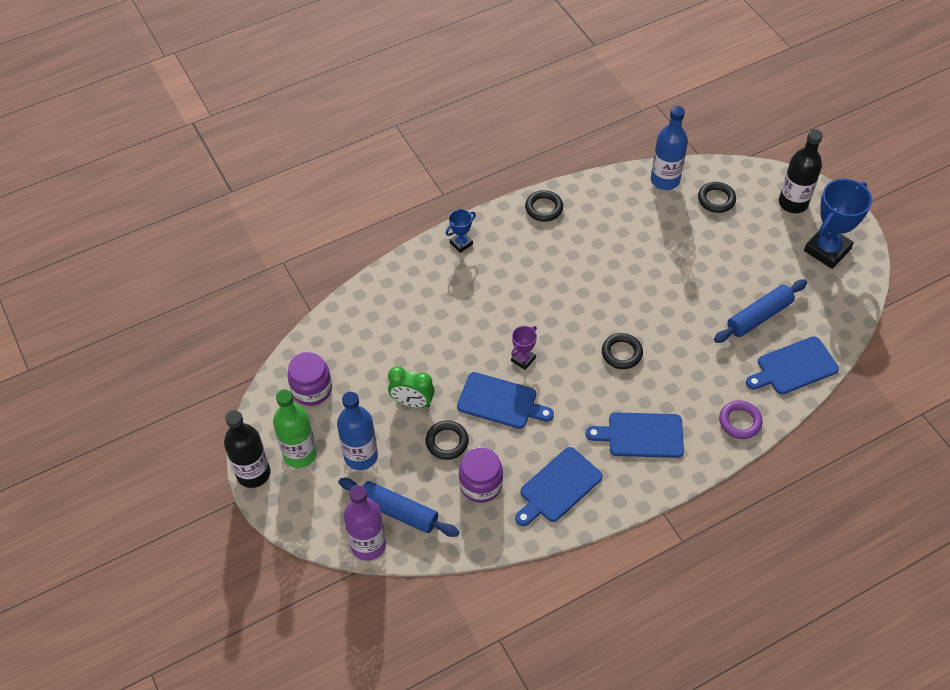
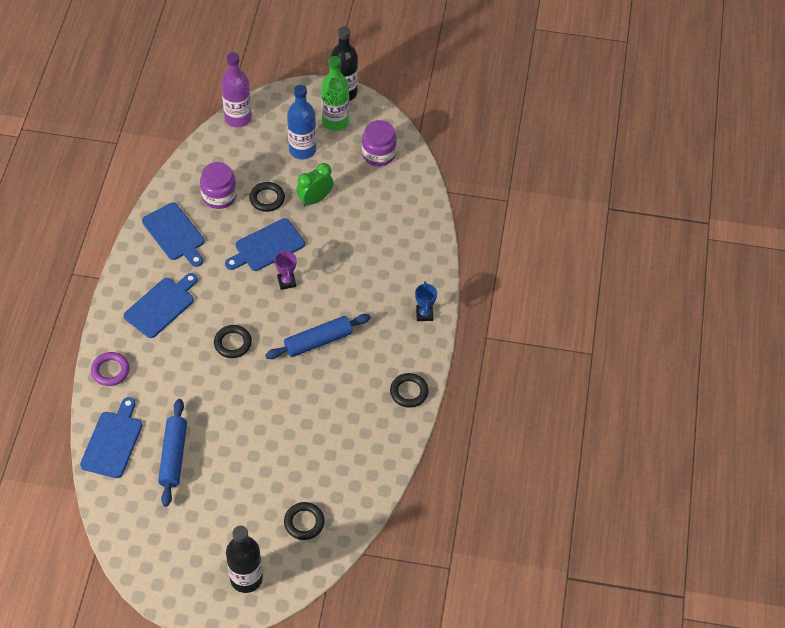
camera: 125 degrees right, 0 degrees up
blue rolling pin [338,478,459,537] -> blue rolling pin moved to [265,314,371,359]
blue cutting board [515,447,603,526] -> blue cutting board turned 150 degrees clockwise [142,203,204,267]
blue bottle [651,106,688,190] -> none
blue trophy [804,179,872,269] -> none

